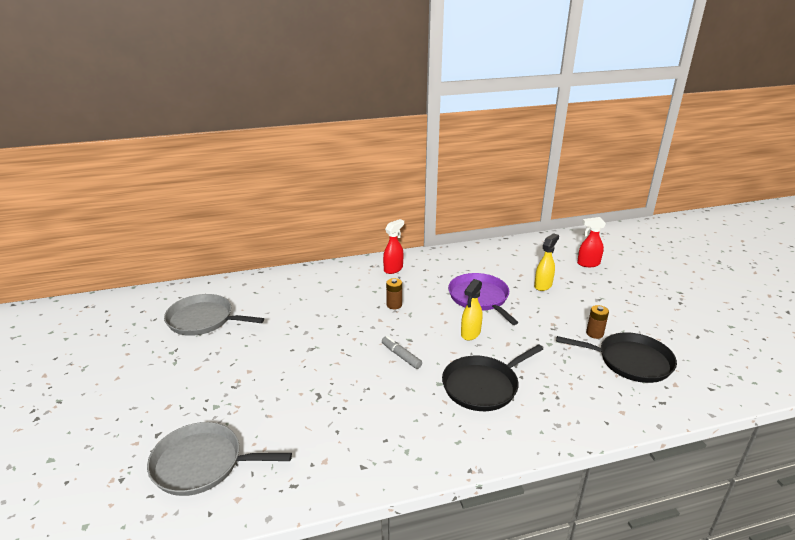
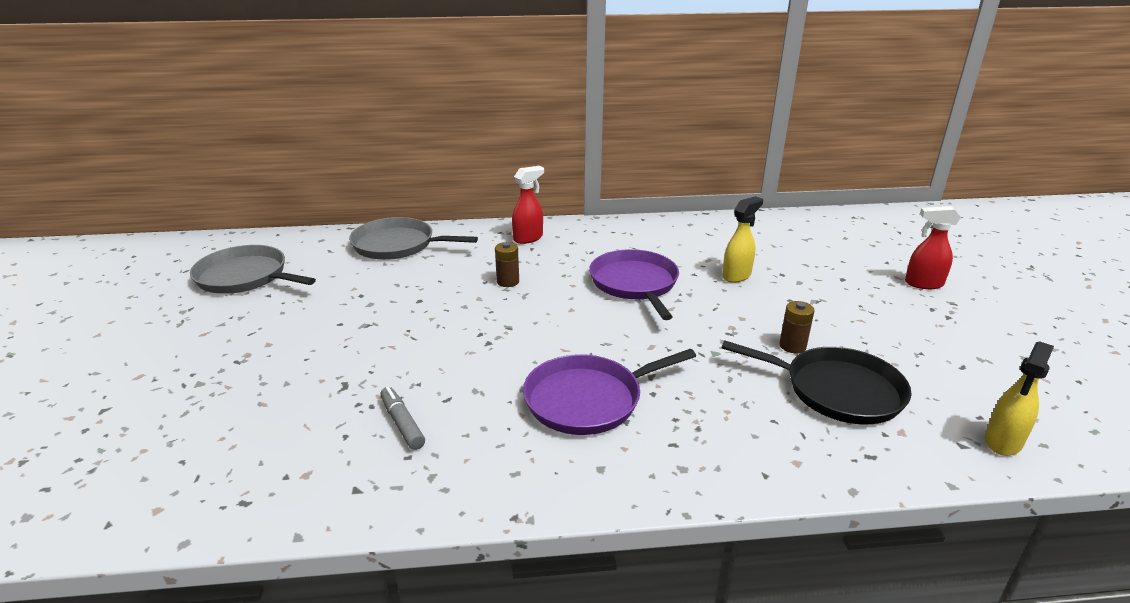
camera: 10 degrees right, 0 degrees up
grey pan [147,422,292,496] -> grey pan moved to [349,217,478,260]
grey marker [382,336,422,369] -> grey marker moved to [380,387,425,450]
black pan [442,344,543,411] -> purple pan [523,349,696,435]
yellow spray bottle [461,279,482,340] -> yellow spray bottle moved to [985,341,1054,456]
red spray bottle [577,217,606,267] -> red spray bottle moved to [905,206,961,289]

